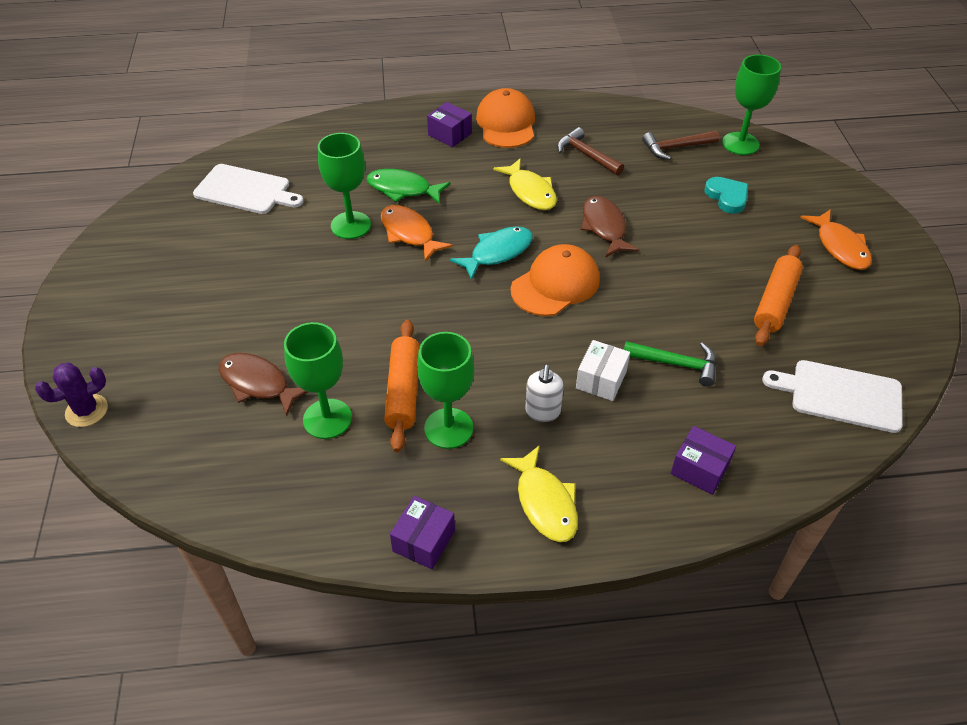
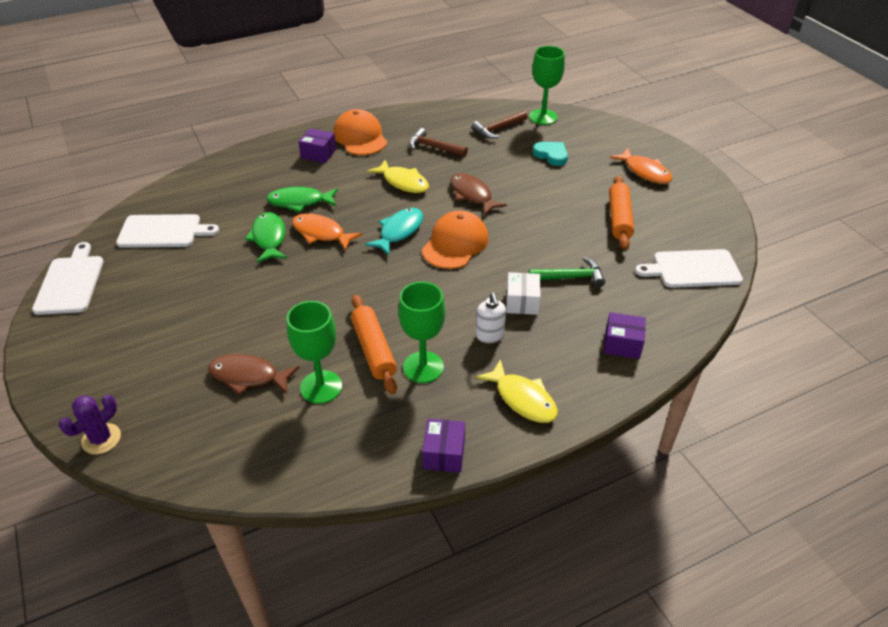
camera: 20 degrees left, 5 degrees down
green goblet [318,133,371,239] -> green fish [245,212,287,263]
none -> white cutting board [32,242,103,315]

